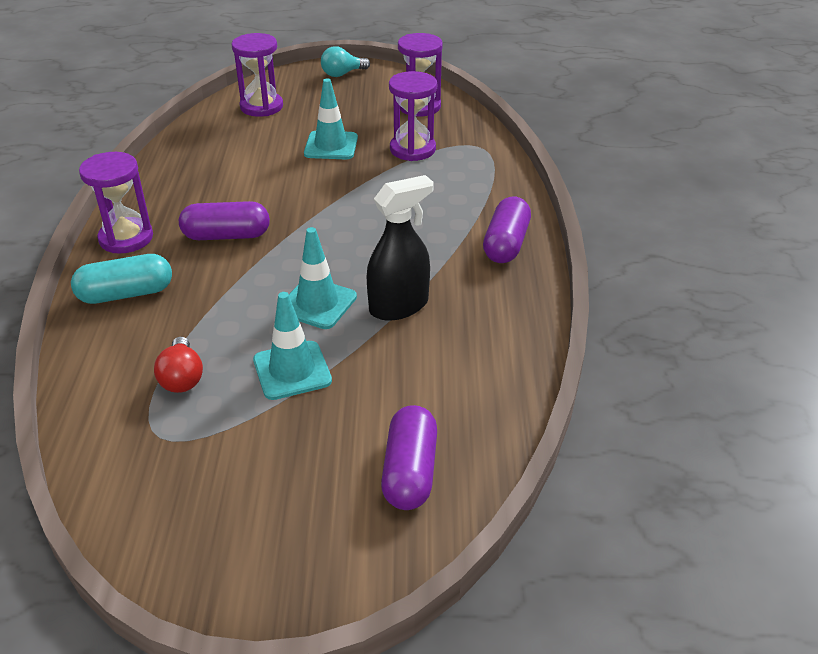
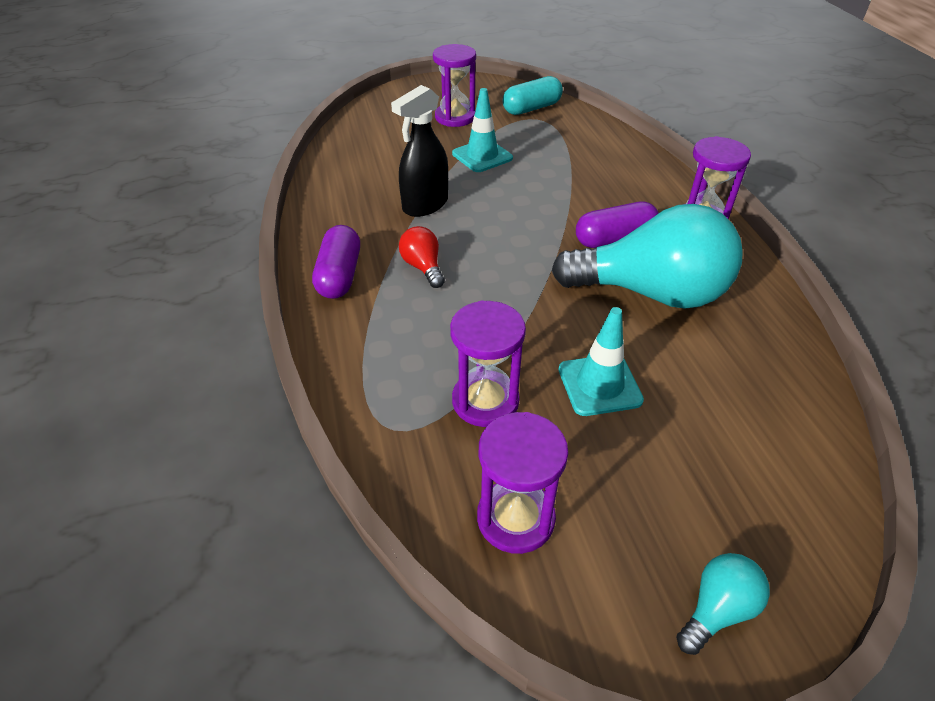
camera: 165 degrees right, 5 degrees up
turquoise capsule [71,254,172,304] -> turquoise capsule moved to [503,76,563,115]
red light bulb [154,337,203,393] -> red light bulb moved to [399,226,445,288]
purple hourglass [231,33,283,117] -> purple hourglass moved to [433,44,476,127]
turquoise traffic cone [289,227,357,329] -> none
purple capsule [381,405,437,510] -> none
none -> turquoise light bulb [552,204,743,309]

